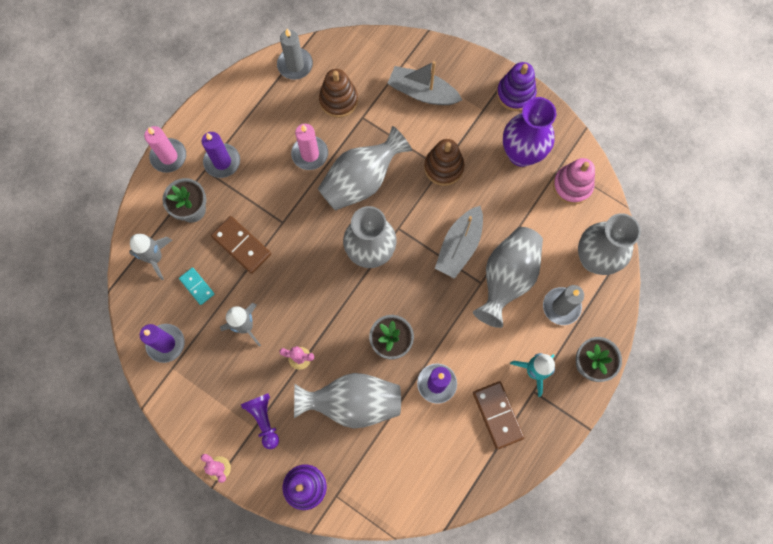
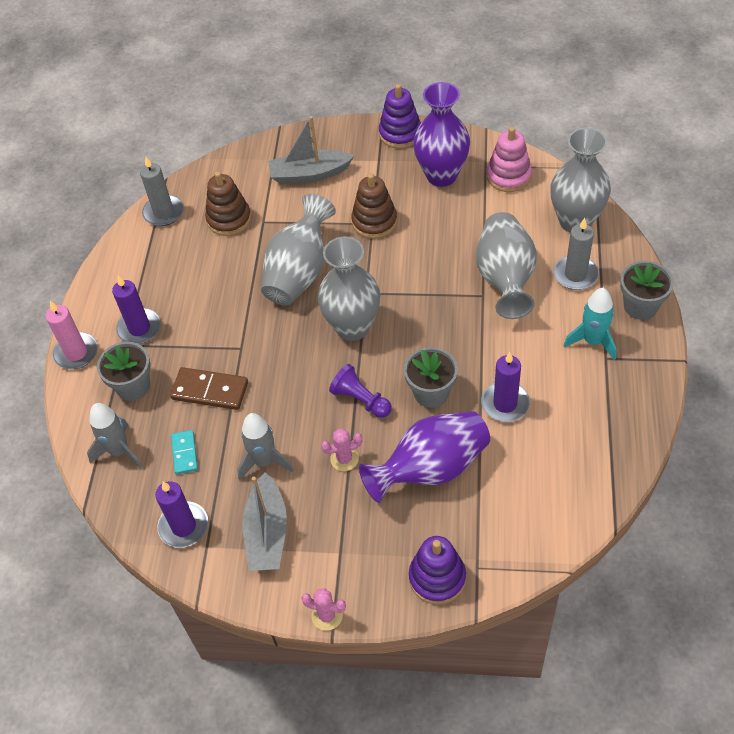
camera: 25 degrees left, 20 degrees down
turquoise domino [179,267,214,305] -> turquoise domino turned 60 degrees clockwise [171,430,198,474]
purple pawn [241,393,279,449] -> purple pawn moved to [329,364,392,418]
pink candle [291,124,328,170] -> none
grey vase [294,373,401,429] -> purple vase [359,411,490,503]
grey boat [435,206,483,279] -> grey boat moved to [242,472,287,571]
brown domino [473,381,524,450] -> none

